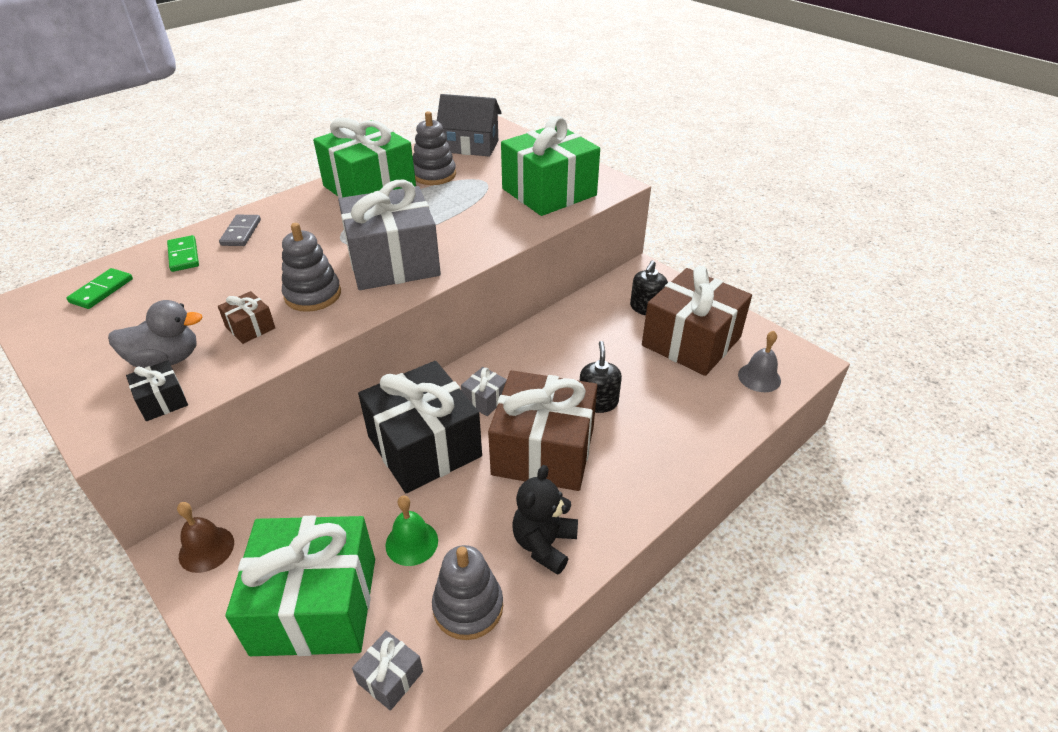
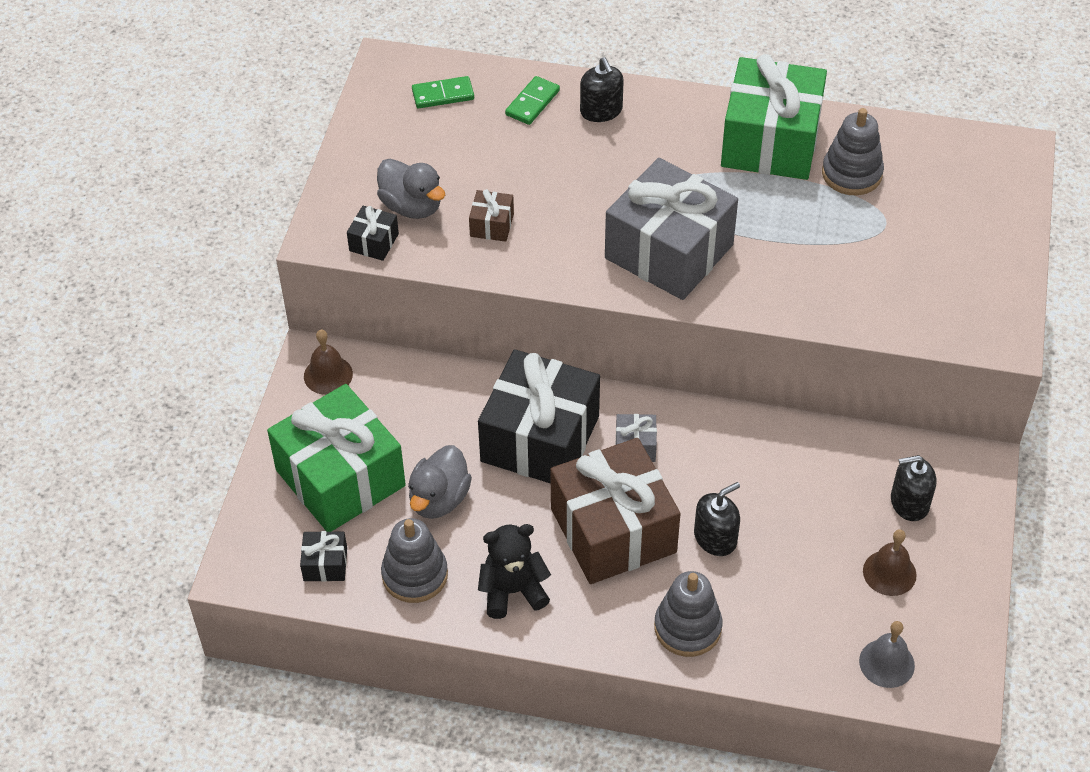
camera: 55 degrees right, 10 degrees up
grey domino [219,215,261,246] -> black soap dispenser [580,57,624,122]
grey stacking toy [282,223,341,312] -> grey stacking toy moved to [654,571,722,657]
grey gift [352,631,423,711] -> black gift [300,531,347,582]
green bell [386,496,438,566] -> grey duck [408,445,472,519]
grey house [437,94,502,157] -> none
green gift [501,116,600,216] -> none
brown gift [642,266,752,376] -> brown bell [863,529,917,596]

